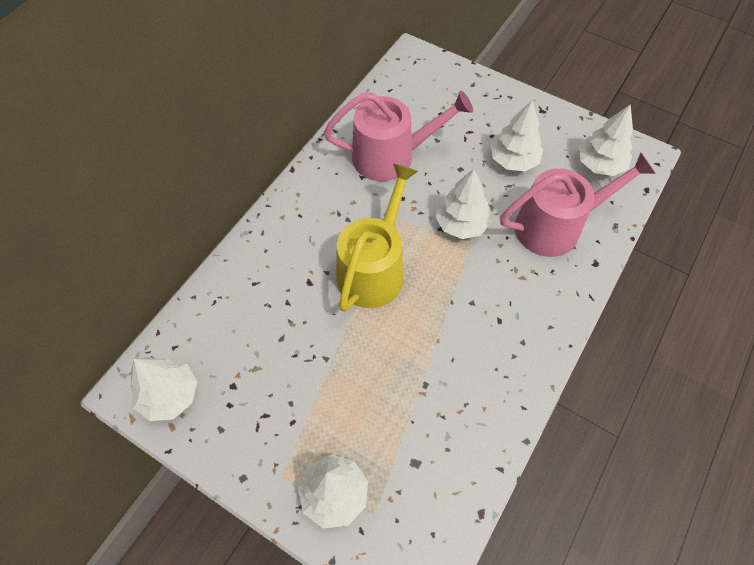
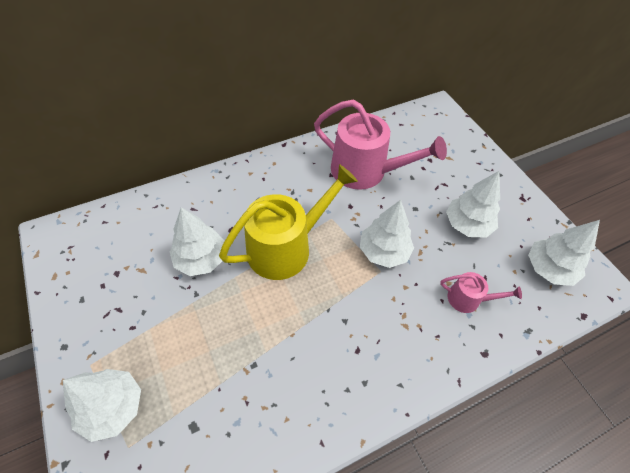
camera: 30 degrees right, 5 degrees down
white tree [130,357,197,421] -> white tree moved to [170,207,224,276]
pink watering can [500,153,656,257] -> pink watering can [440,272,522,313], size x0.48

